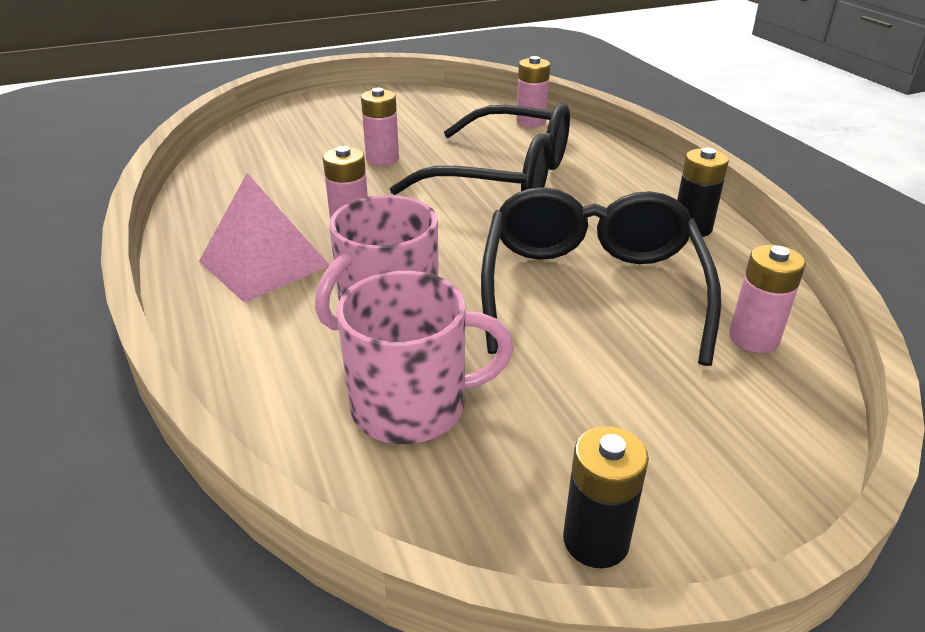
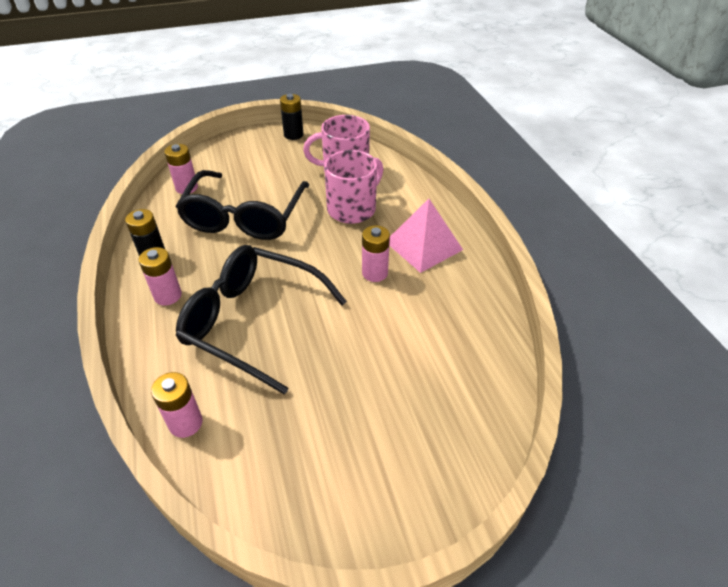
camera: 175 degrees left, 10 degrees up
pink battery [361,88,399,166] -> pink battery moved to [139,247,182,306]

